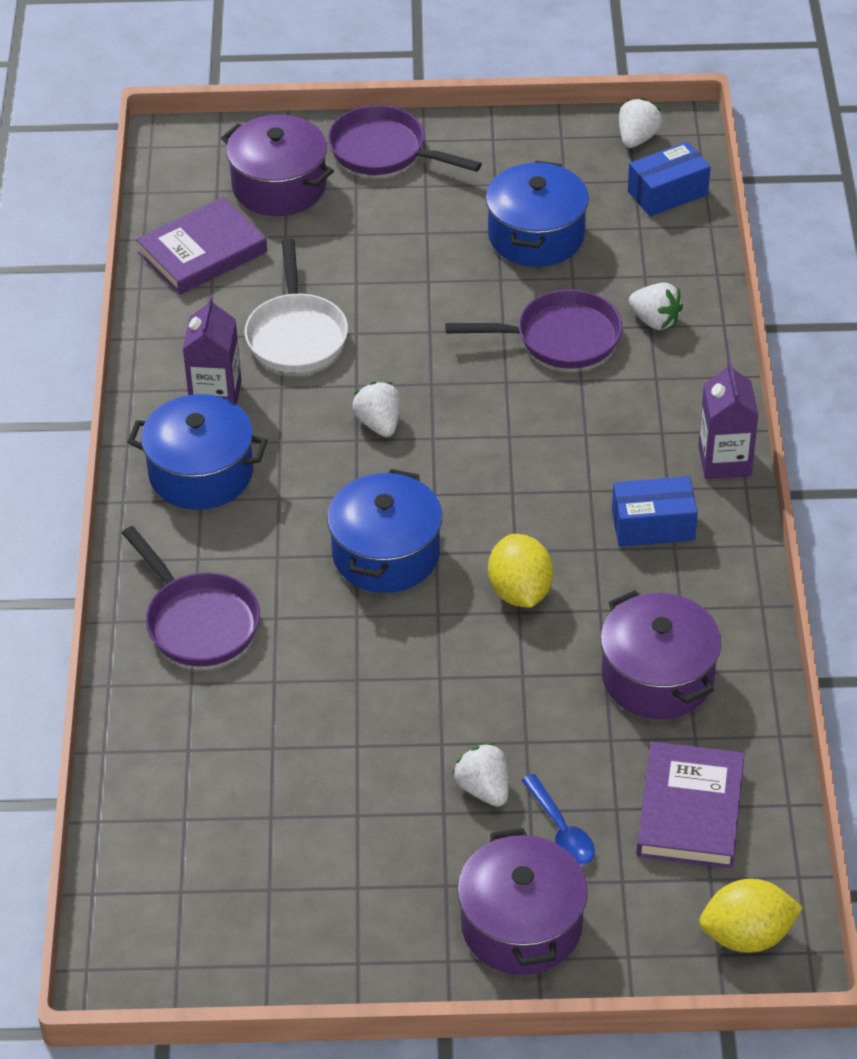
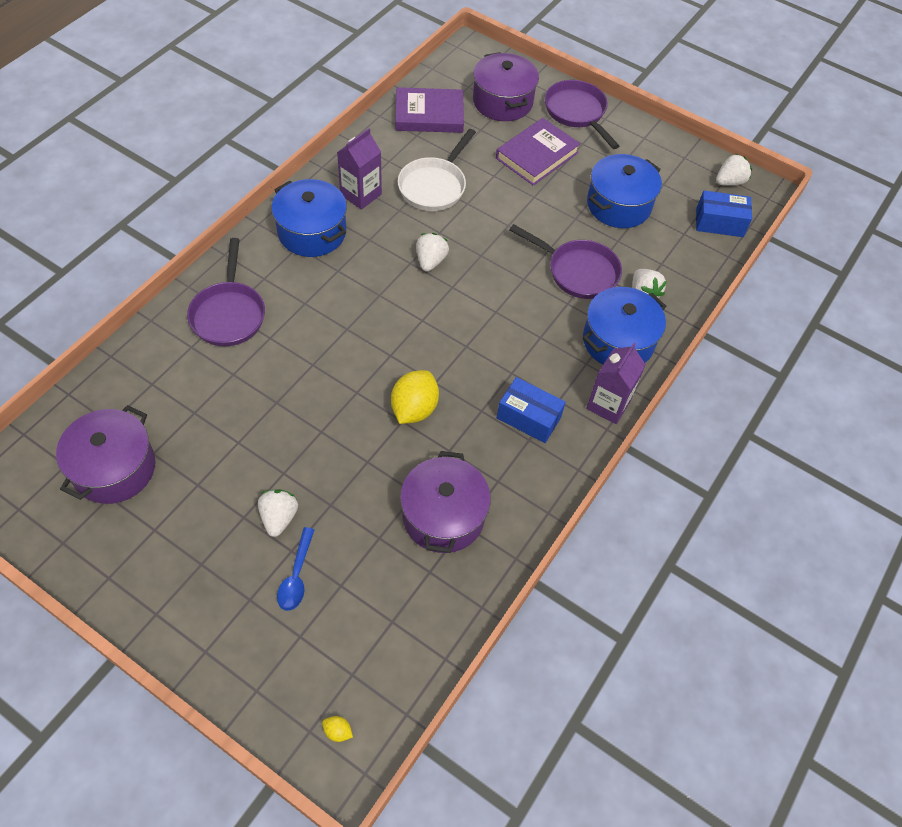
camera: 30 degrees right, 10 degrees up
blue pot [327,469,442,593] -> blue pot moved to [583,287,666,365]
purple pot [457,828,588,975] -> purple pot moved to [56,405,156,504]
purple book [636,742,745,868] -> purple book moved to [496,118,580,186]
yellow lemon [699,879,803,953] -> yellow lemon [322,716,353,742], size x0.42

